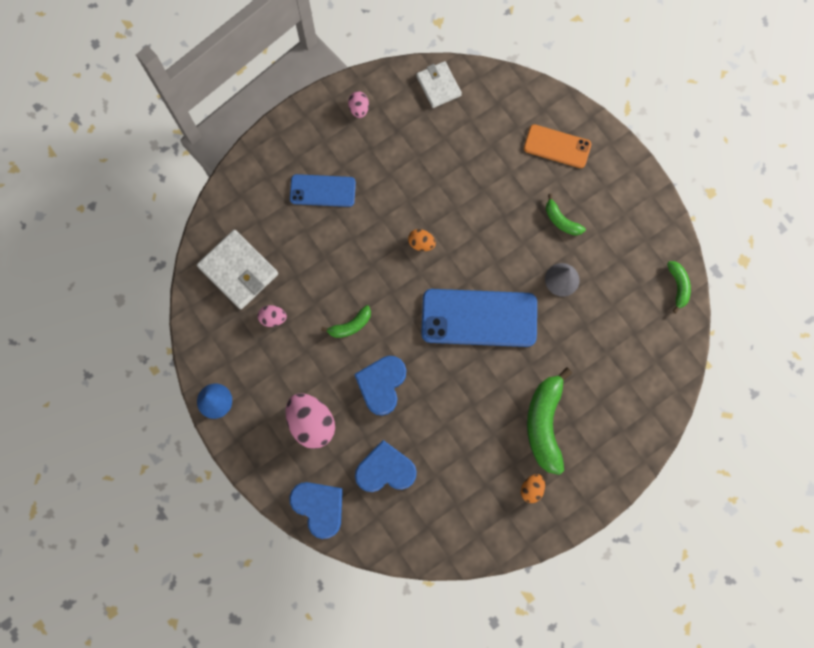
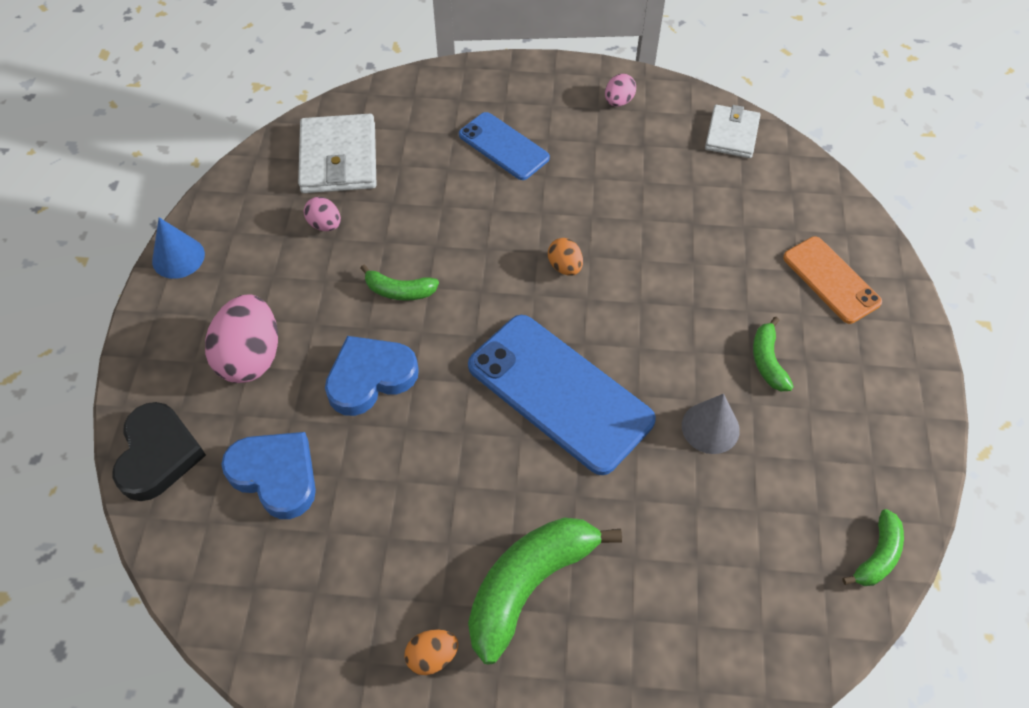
camera: 40 degrees right, 20 degrees down
blue heart [289,482,343,539] -> black heart [113,402,206,501]

